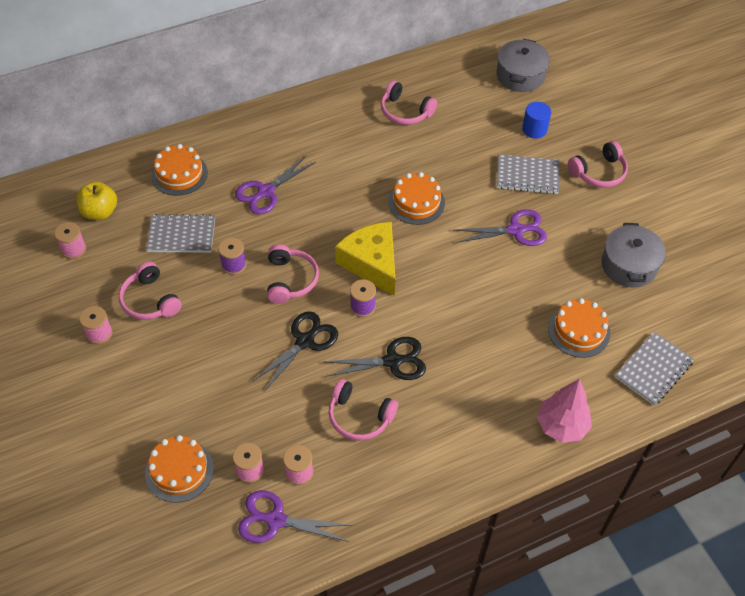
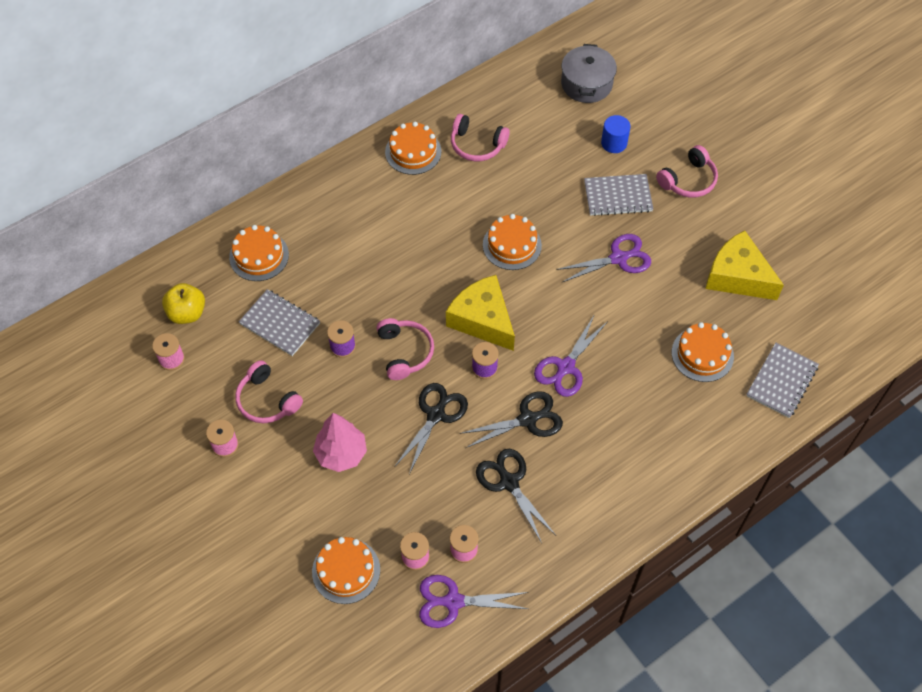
camera: 10 degrees left, 5 degrees up
grey notebook [146,214,215,253] -> grey notebook turned 45 degrees clockwise [239,289,320,356]
purple scissors [235,155,316,214] -> purple scissors moved to [534,314,608,397]
pink headphones [329,379,398,441] -> black scissors [476,449,555,543]
pink tree [537,379,592,443] -> pink tree moved to [313,413,367,472]
grey pot [601,223,666,287] -> yellow cheese [705,230,784,300]
none -> orange cake [385,122,441,175]

